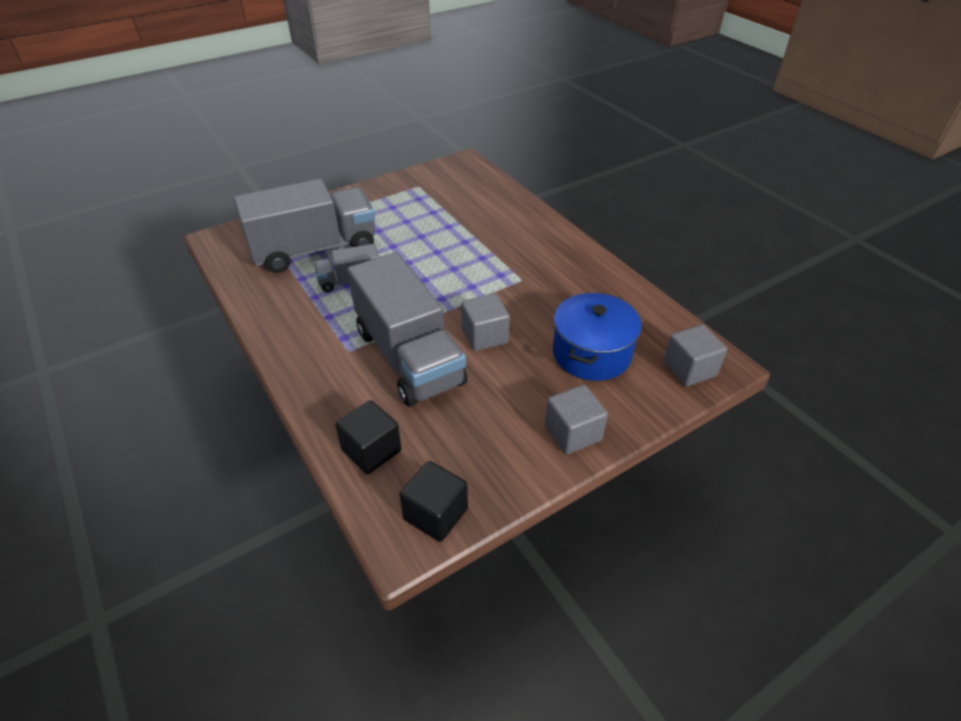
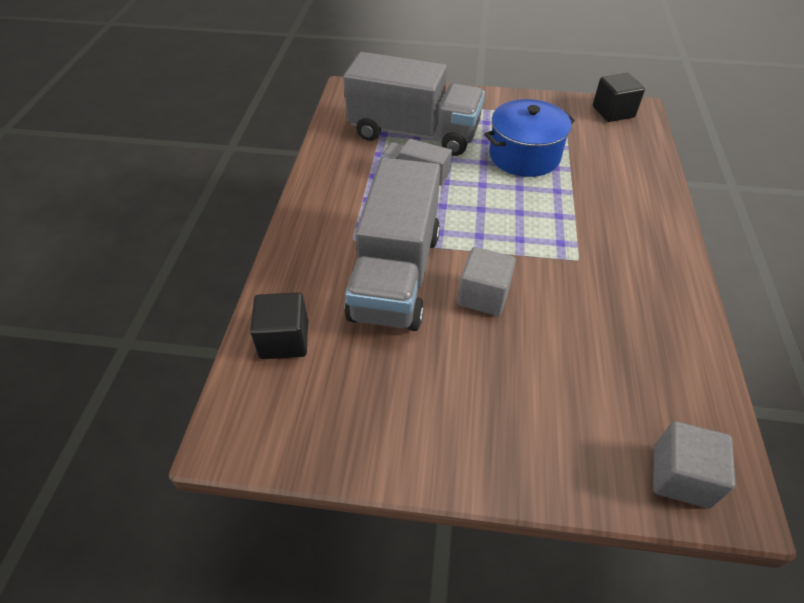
camera: 40 degrees right, 5 degrees up
black cube [399,461,468,542] -> black cube moved to [593,73,645,122]
grey cube [545,385,608,454] -> none
blue pot [553,293,642,381] -> blue pot moved to [484,99,575,177]

